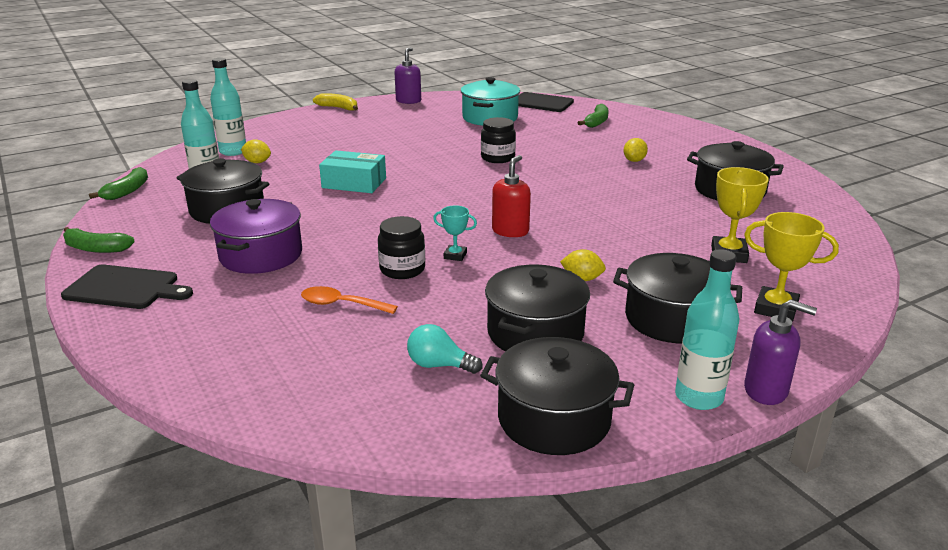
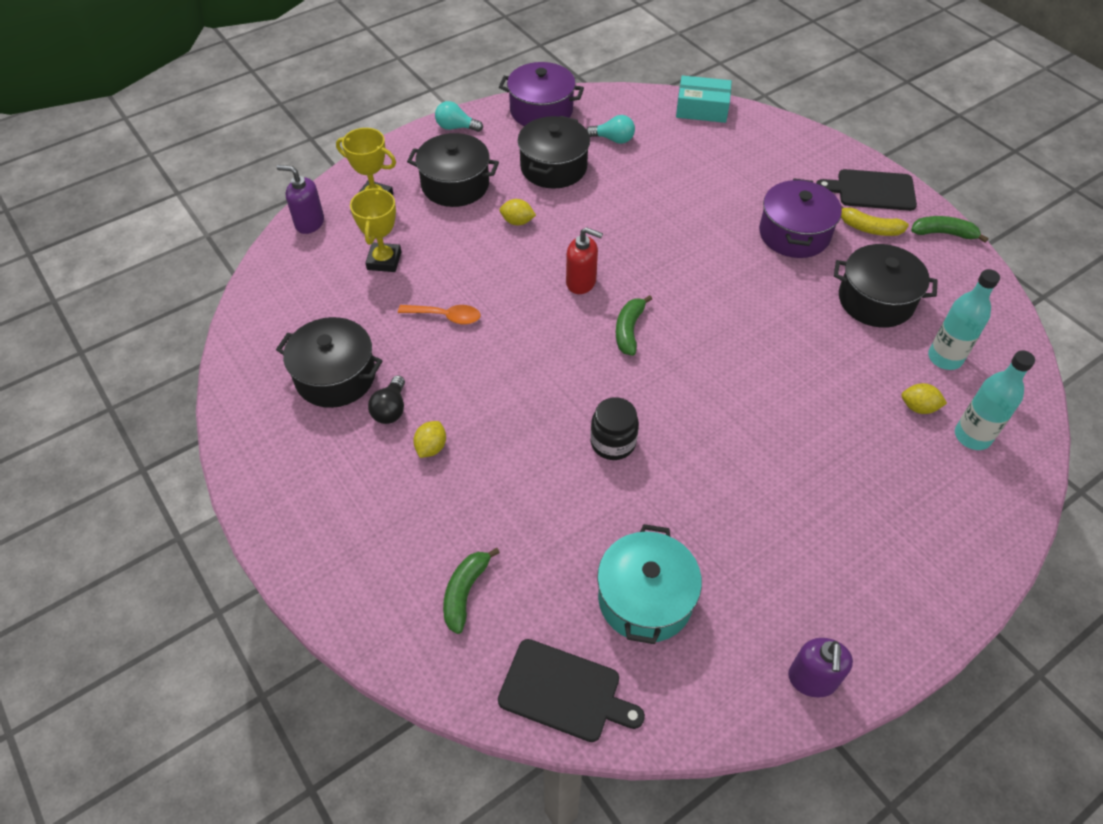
camera: 175 degrees right, 25 degrees up
green banana [89,167,148,200] -> green banana moved to [616,295,652,356]
orange spoon [301,286,398,314] -> orange spoon moved to [398,305,480,325]
yellow banana [313,93,358,111] -> yellow banana moved to [841,205,909,236]
turquoise box [319,150,386,193] -> turquoise box moved to [676,75,732,123]
black jar [378,216,425,279] -> none
turquoise trophy [433,205,477,261] -> none
black pot [480,337,634,455] -> purple pot [499,62,584,126]
red soap dispenser [492,155,531,237] -> red soap dispenser turned 90 degrees counterclockwise [566,227,603,294]
turquoise bottle [675,249,739,410] -> turquoise light bulb [435,101,483,132]
purple soap dispenser [744,299,817,405] -> purple soap dispenser moved to [277,165,324,234]
none -> black light bulb [368,375,405,424]

